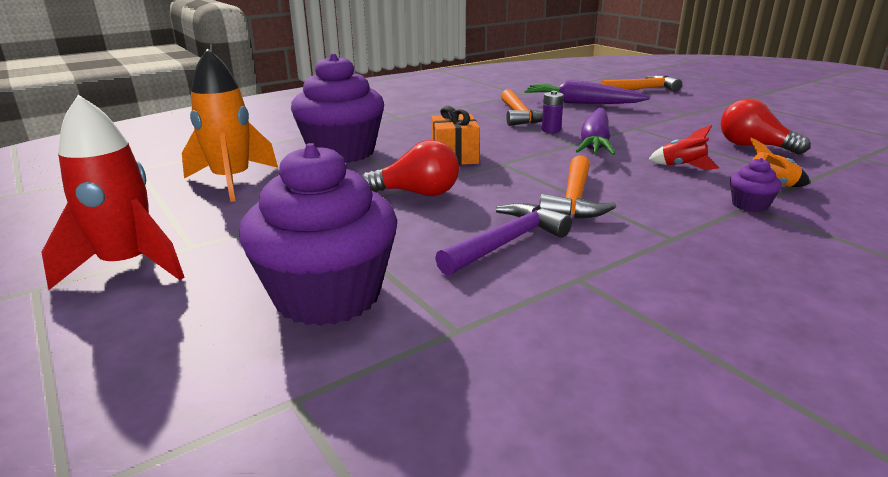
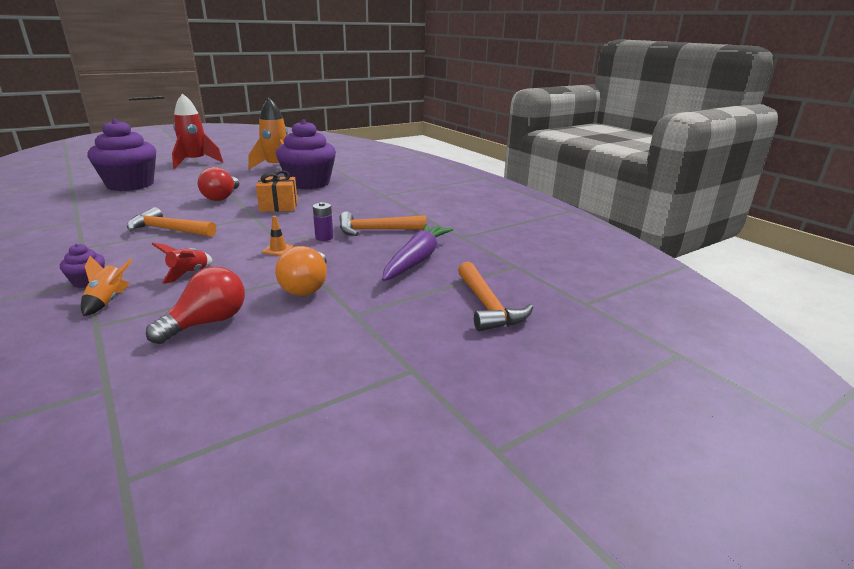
camera: 90 degrees right, 0 degrees up
purple hammer [435,203,572,275] -> none
purple carrot [576,108,615,155] -> orange traffic cone [262,216,294,256]
none -> orange light bulb [275,246,327,296]

